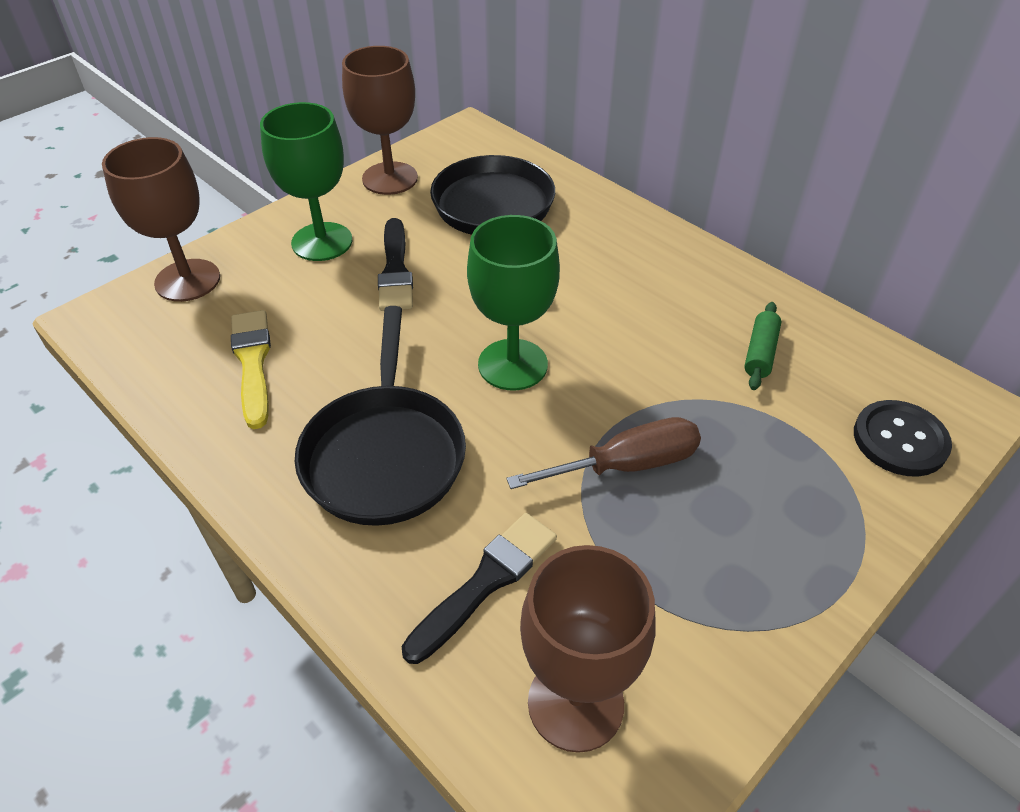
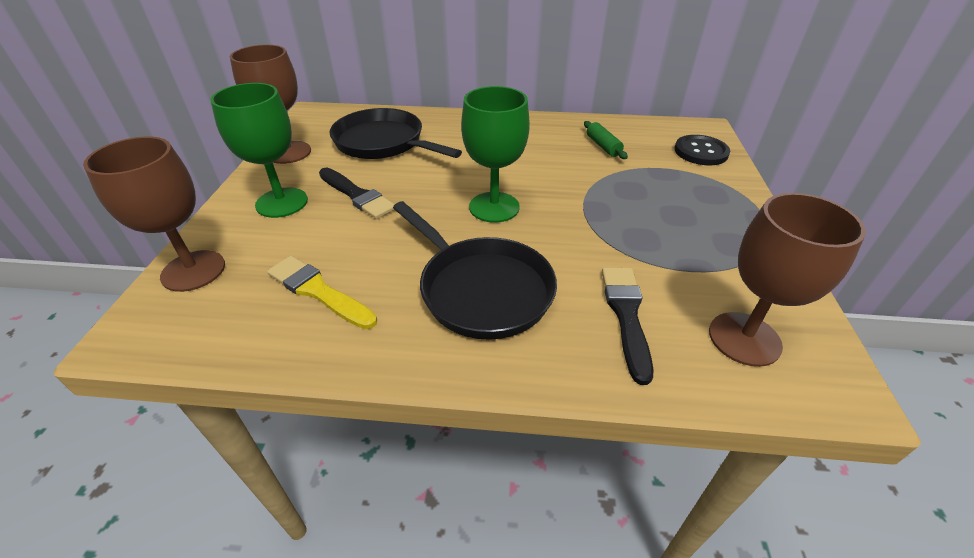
camera: 40 degrees left, 5 degrees down
brown screwdriver [506,417,701,489] -> none

